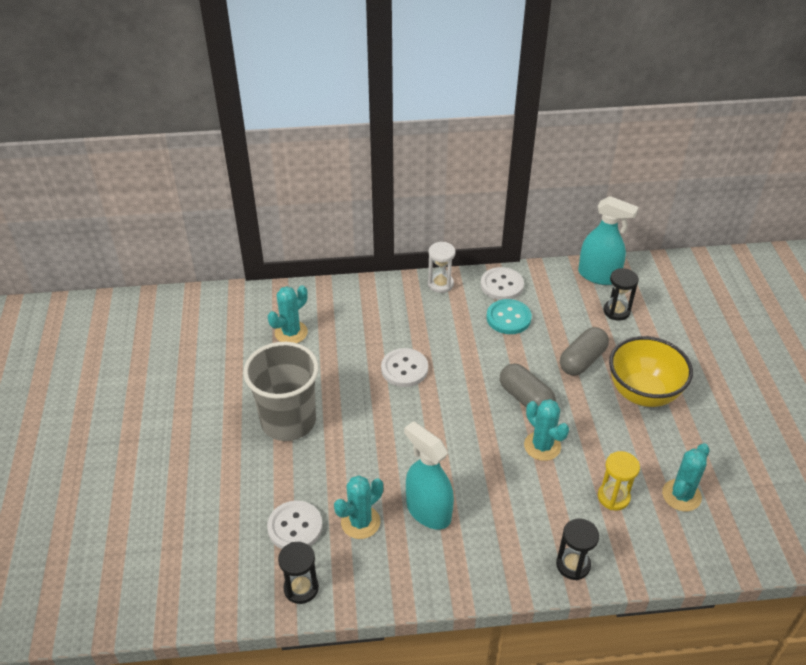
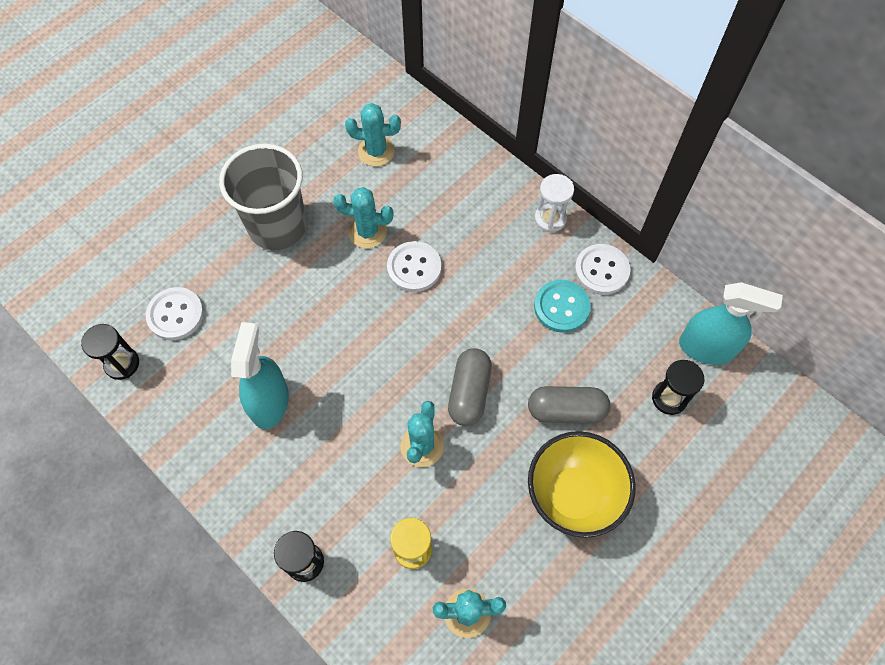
camera: 50 degrees right, 20 degrees up
turquoise cactus [334,475,383,539] -> turquoise cactus moved to [333,187,394,248]
turquoise spray bottle [578,196,639,285] -> turquoise spray bottle turned 60 degrees counterclockwise [679,282,783,365]

